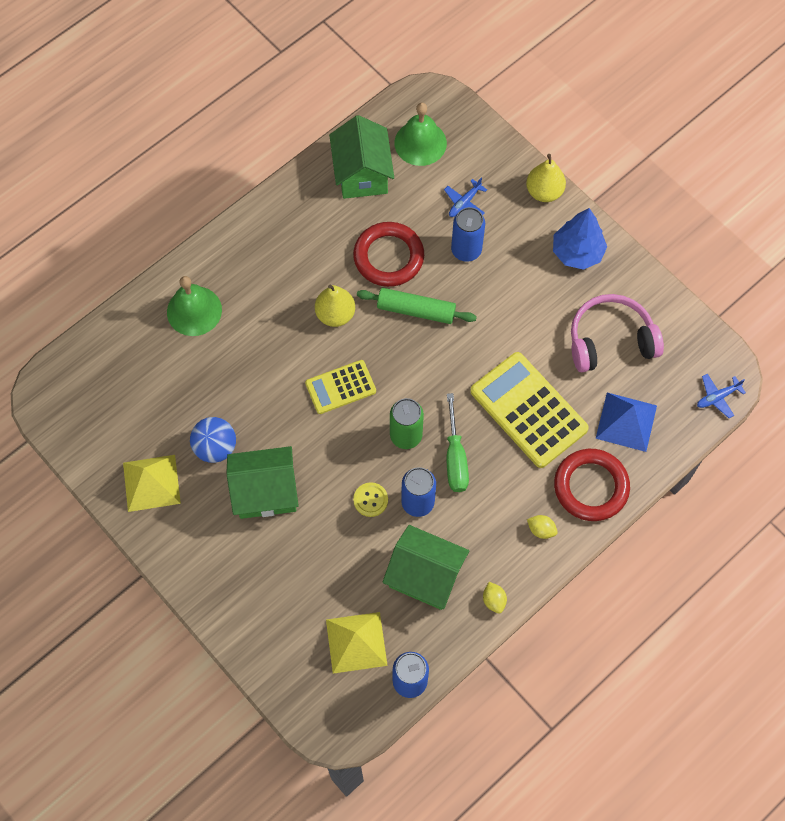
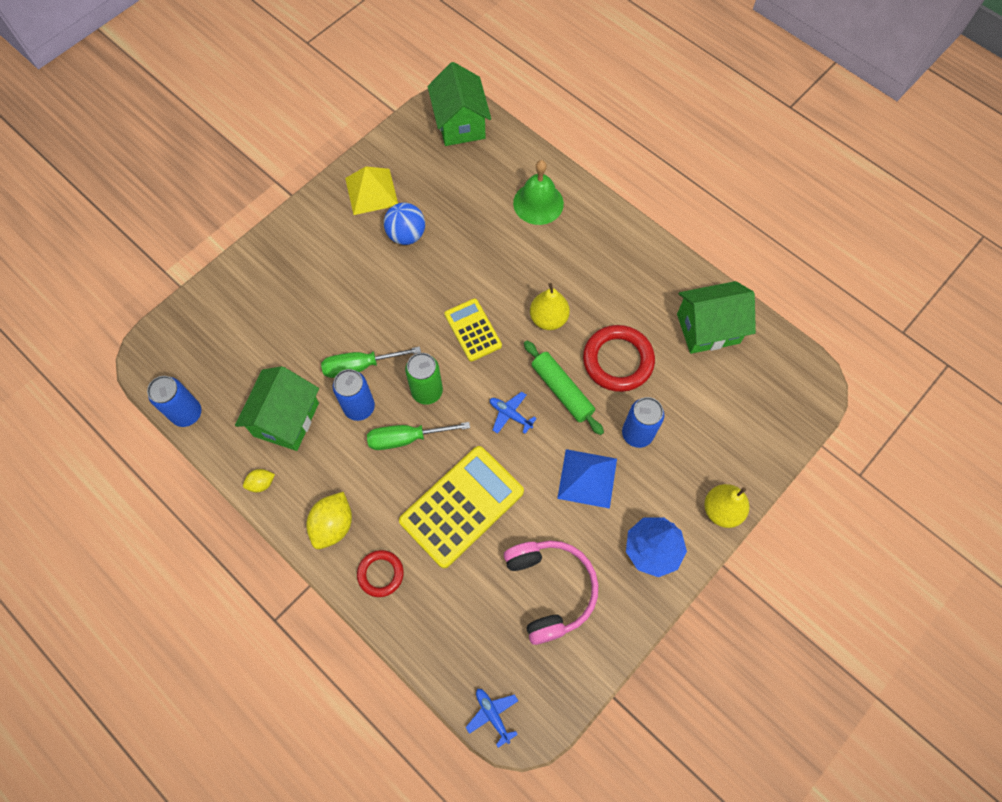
camera: 85 degrees right, 0 degrees up
green house [226,446,299,519] -> green house moved to [428,62,491,146]
yellow pyramid [326,612,388,674] -> none
yellow button [353,482,388,517] -> green screwdriver [321,346,421,378]
green rolling pin [357,288,477,324] -> green rolling pin turned 45 degrees counterclockwise [524,341,604,435]
green bell [395,102,447,166] -> none
blue plane [444,177,487,217] -> blue plane moved to [490,392,537,434]
yellow lemon [527,515,558,539] -> yellow lemon [306,492,352,549], size x1.83
red ring [554,449,630,521] -> red ring [357,550,404,597], size x0.59
blue pyramid [595,393,657,452] -> blue pyramid moved to [557,449,617,509]

